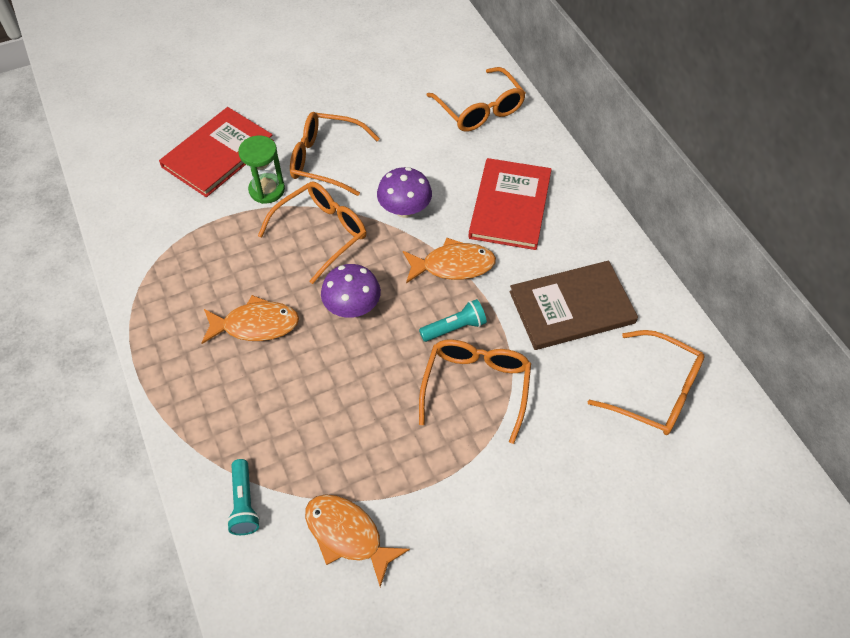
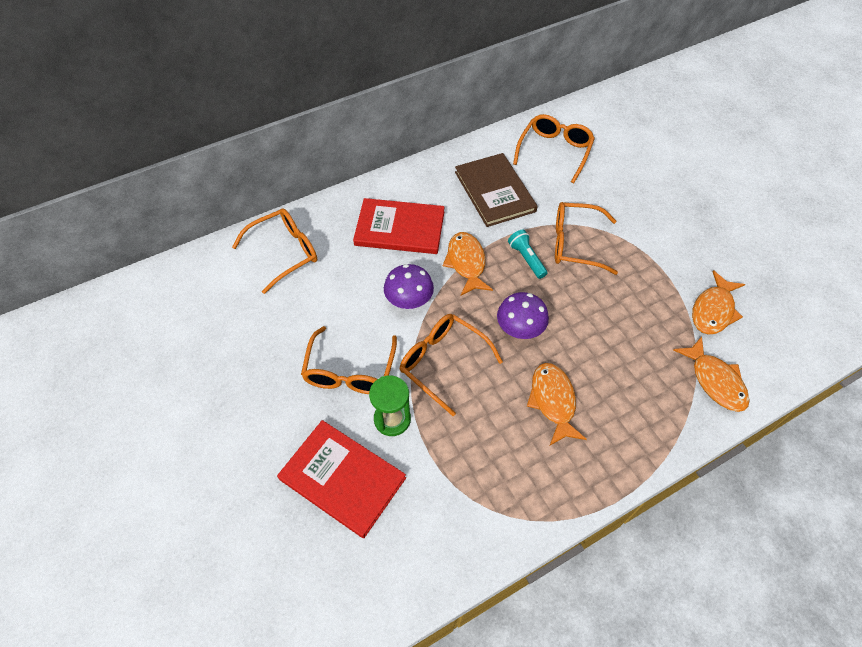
camera: 95 degrees left, 0 degrees up
turquoise flashlight [227,459,260,535] -> orange fish [674,336,750,412]

